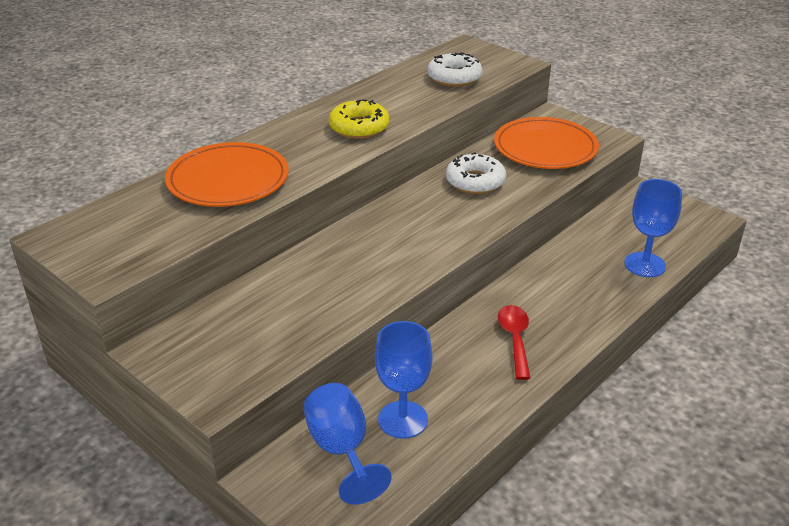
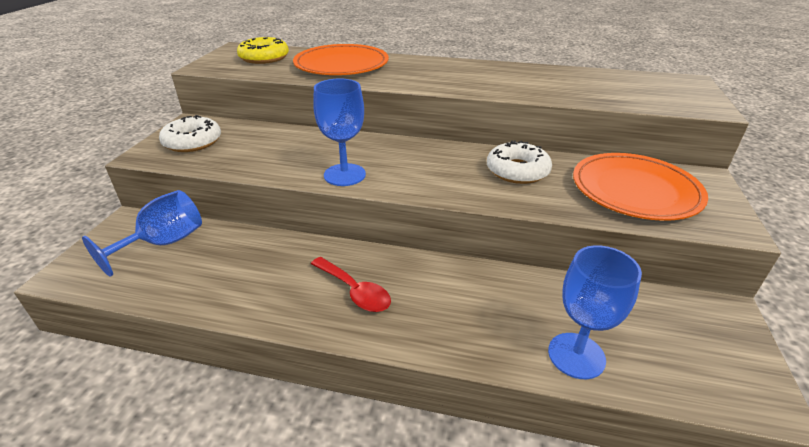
camera: 60 degrees right, 0 degrees up
yellow donut [329,99,389,139] -> yellow donut moved to [237,37,289,64]
blue goblet [375,321,433,439] -> blue goblet moved to [313,78,366,186]
white donut [427,52,483,87] -> white donut moved to [159,115,221,152]
red spoon [498,305,530,380] -> red spoon turned 75 degrees clockwise [311,257,391,312]

